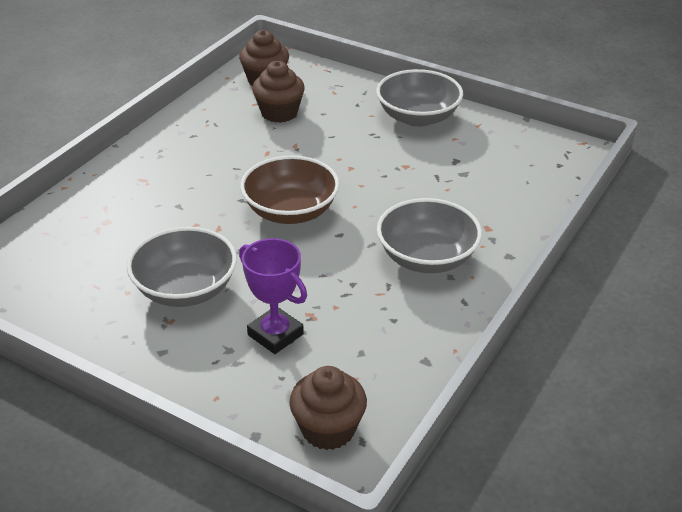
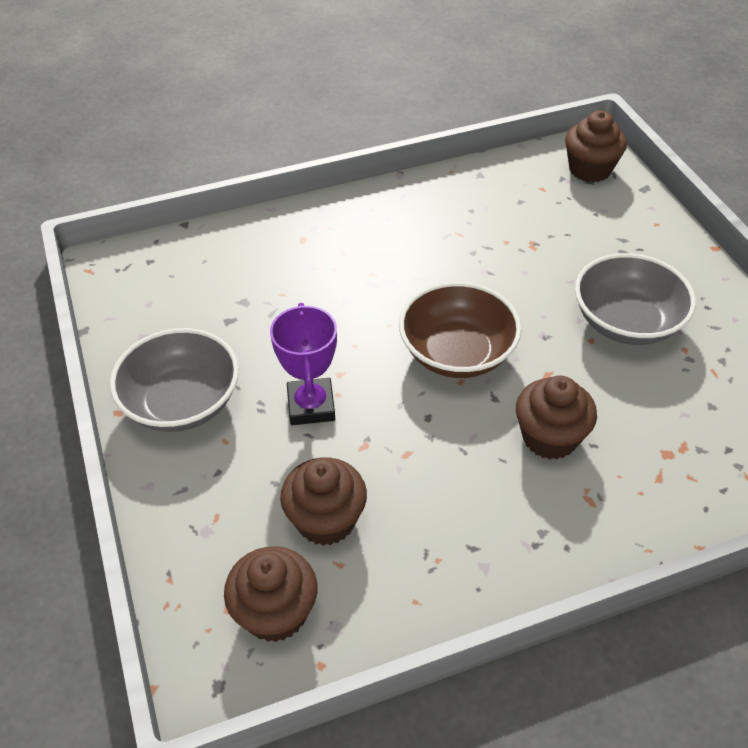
camera: 140 degrees left, 10 degrees up
purple trophy [239,238,307,354] -> purple trophy moved to [270,303,337,425]
grey bowl [377,198,482,273] -> none
none -> brown cupcake [516,375,597,460]

